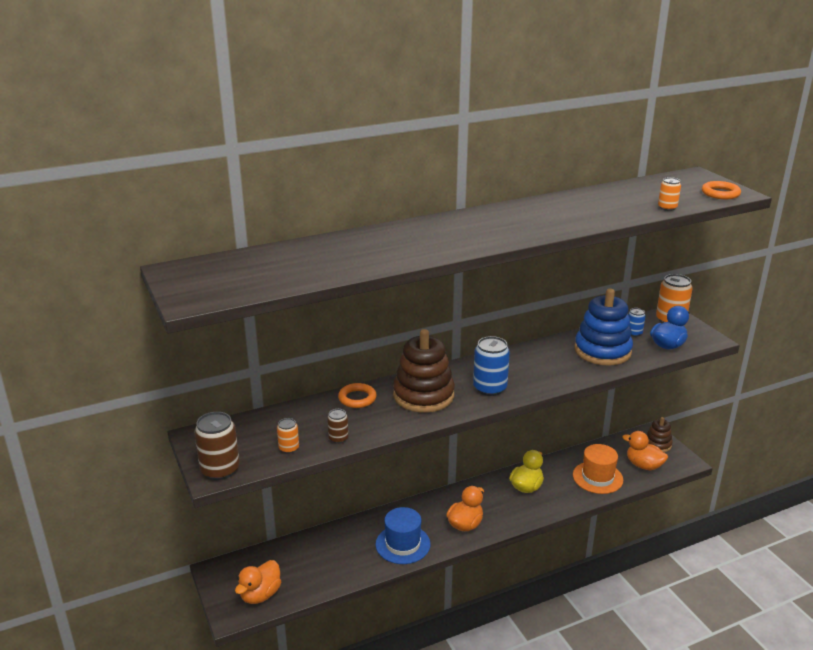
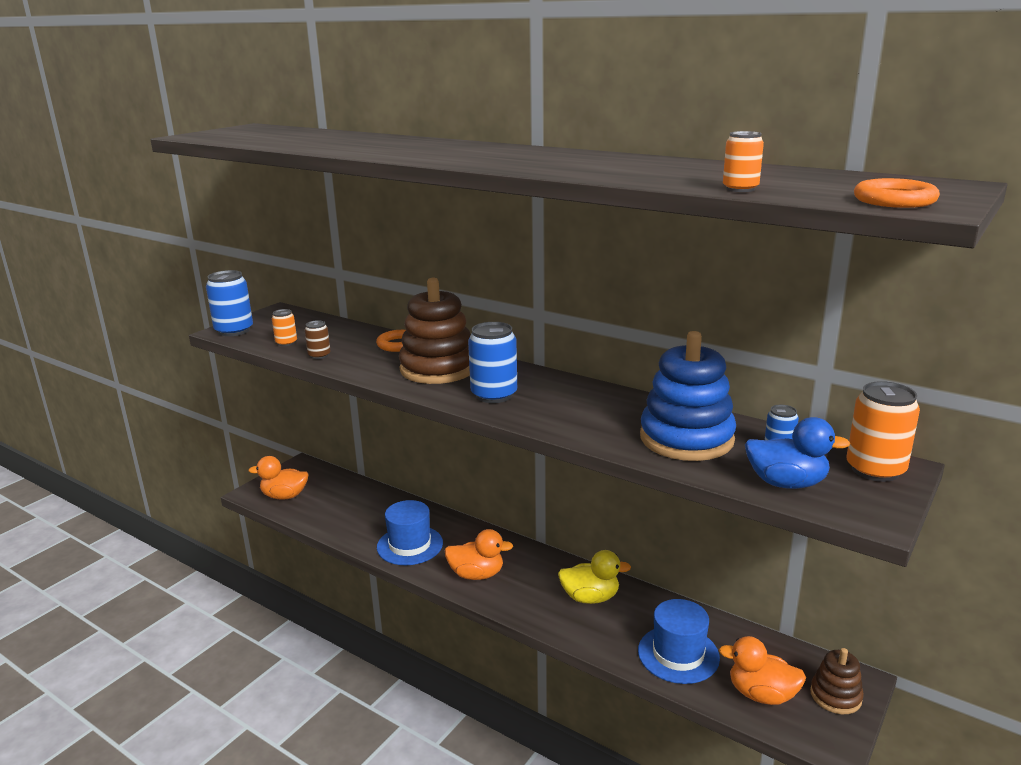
camera: 60 degrees right, 5 degrees down
brown can [194,412,240,480] -> blue can [206,270,253,336]
orange hat [573,444,623,494] -> blue hat [638,599,720,684]
orange duck [622,431,668,470] -> orange duck turned 75 degrees counterclockwise [719,636,806,705]

